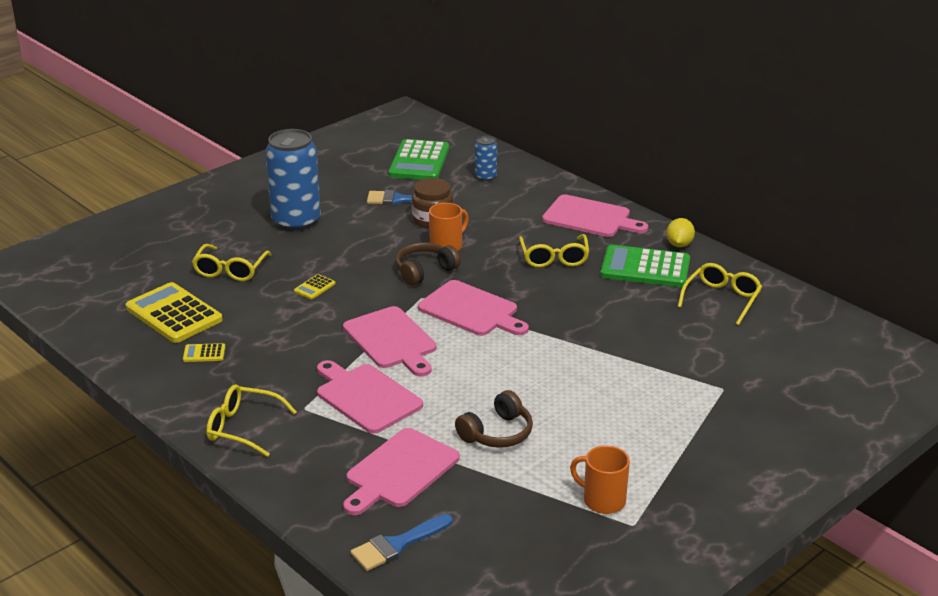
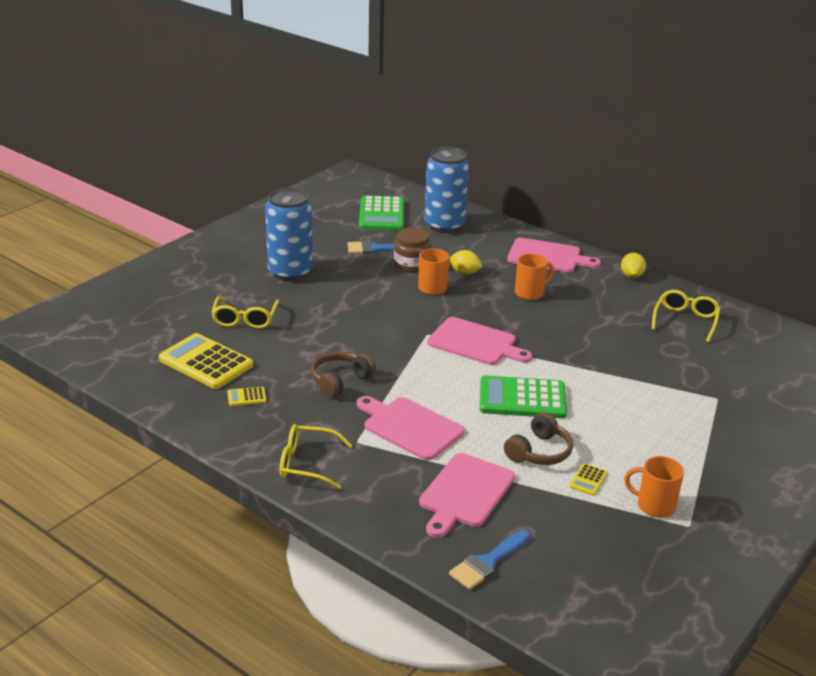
camera: 10 degrees left, 0 degrees up
yellow calculator [294,274,335,299] -> yellow calculator moved to [569,463,608,496]
pink cutting board [343,306,436,376] -> none
brown headphones [395,243,461,286] -> brown headphones moved to [311,351,376,397]
blue can [475,136,497,181] -> blue can [424,147,469,233], size x2.12
yellow glasses [519,234,589,268] -> orange mug [515,254,554,300]
green calculator [600,245,690,287] -> green calculator moved to [480,375,567,419]
none -> yellow lemon [450,250,483,275]

